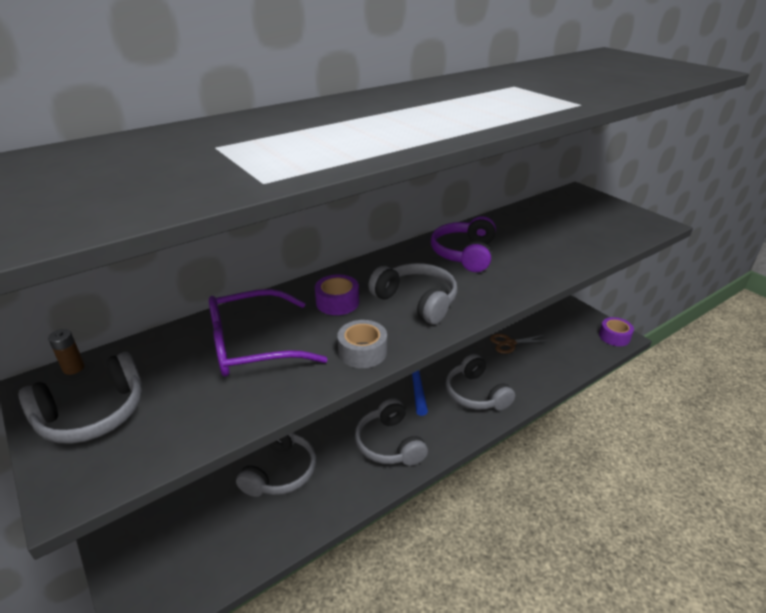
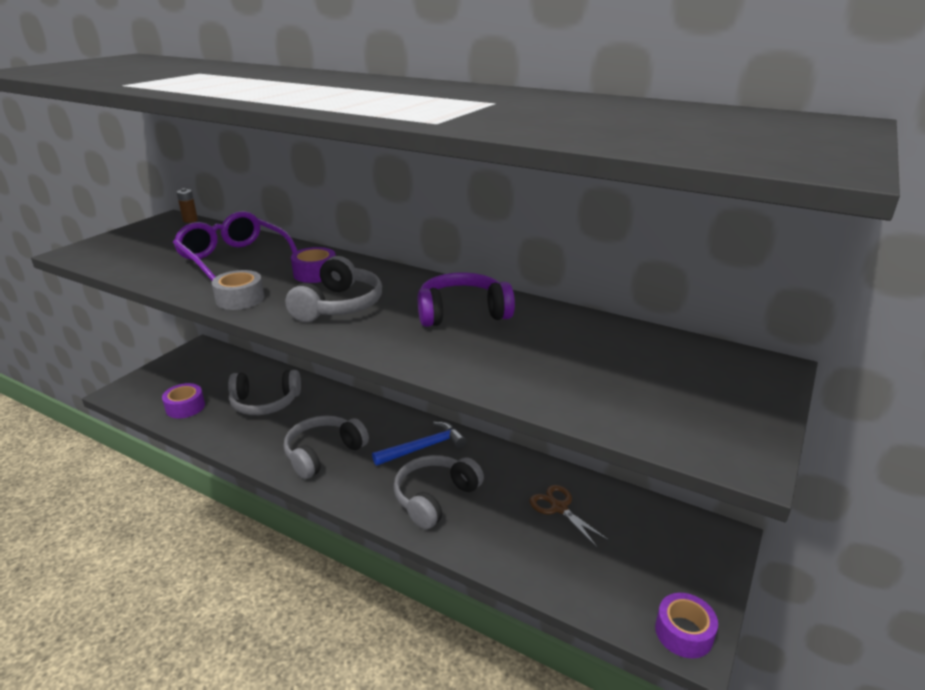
camera: 65 degrees right, 5 degrees down
grey headphones [19,352,142,444] -> none
none -> purple tape [162,383,205,418]

